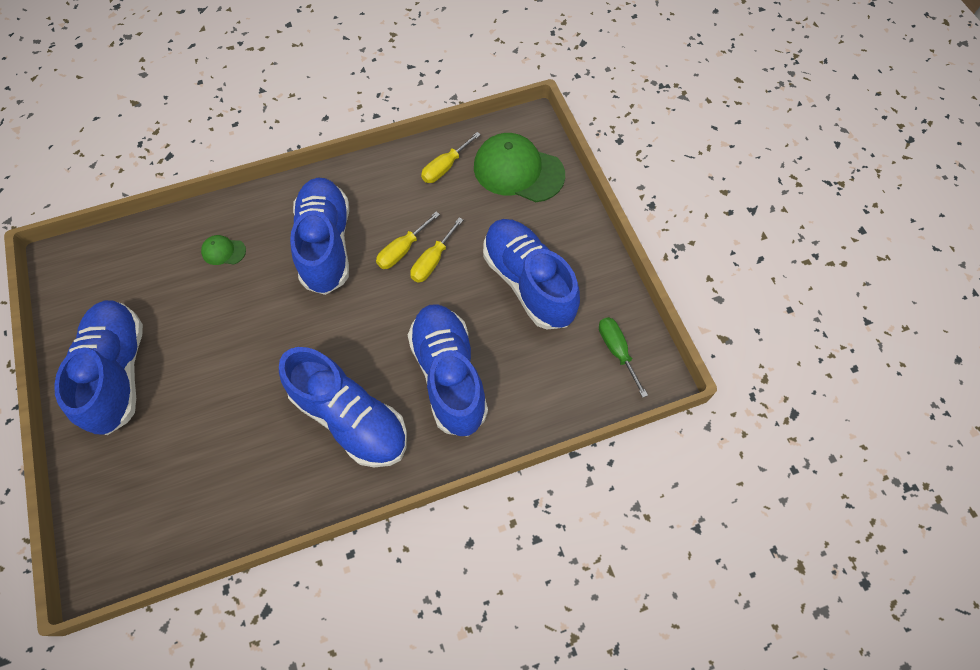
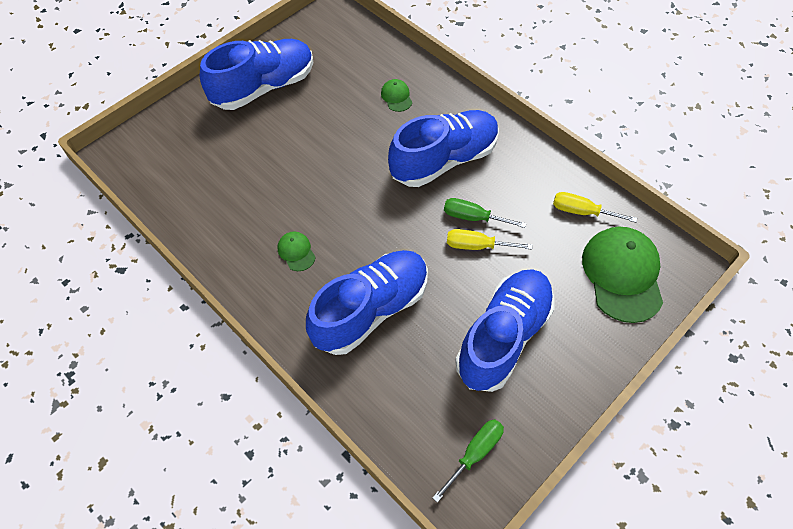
camera: 65 degrees right, 5 degrees down
blue shoe [279,347,407,467] -> green cap [278,232,316,271]
yellow screwdriver [376,212,440,269] -> green screwdriver [444,198,527,228]

